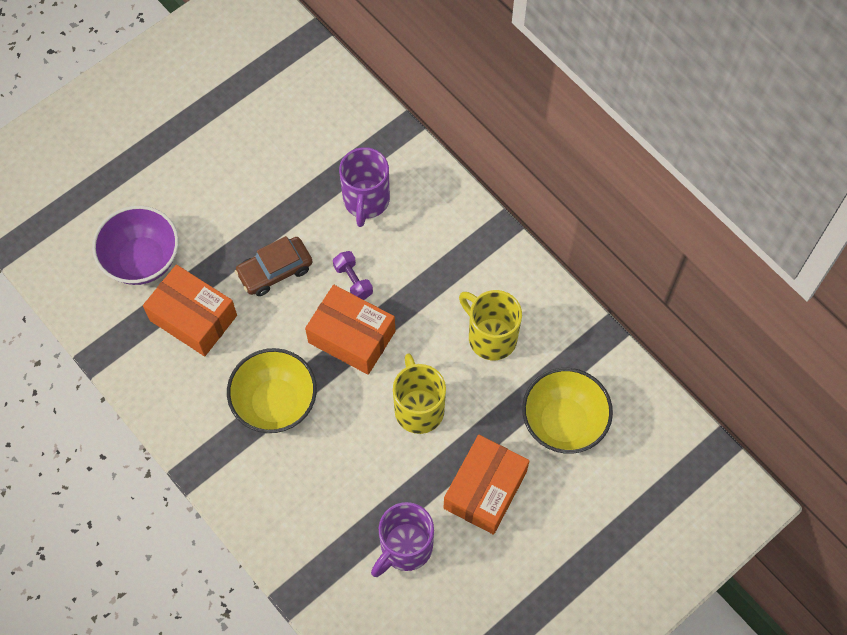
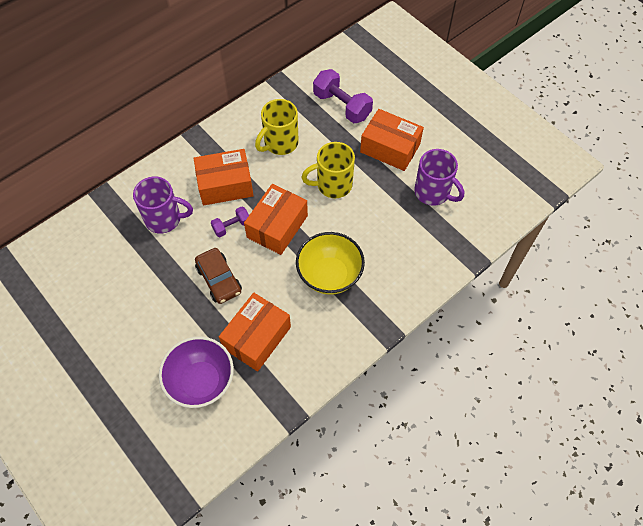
camera: 90 degrees left, 5 degrees down
yellow bowl [522,368,613,454] -> purple dumbbell [313,69,373,123]
none -> orange box [193,149,254,205]

